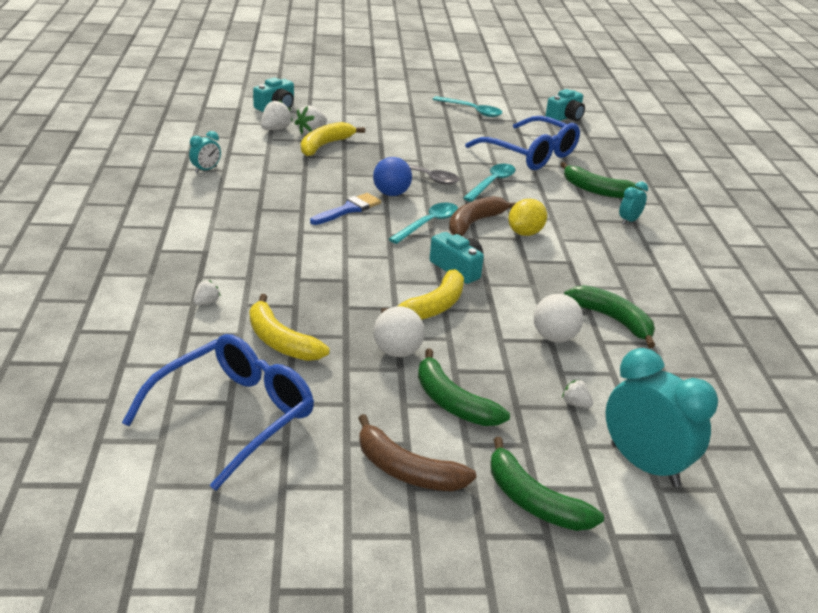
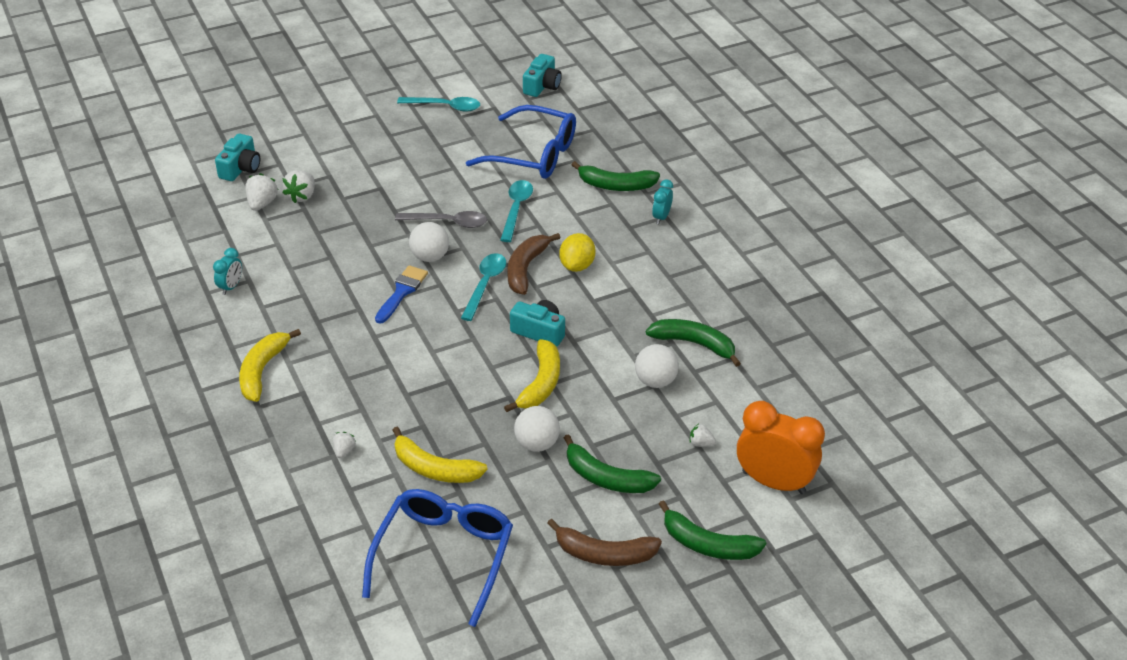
camera: 20 degrees left, 10 degrees up
yellow banana [301,122,365,156] -> yellow banana moved to [239,329,301,402]
blue ball [373,157,412,196] -> white ball [409,222,449,262]
turquoise clock [606,348,718,487] -> orange clock [737,401,825,494]

